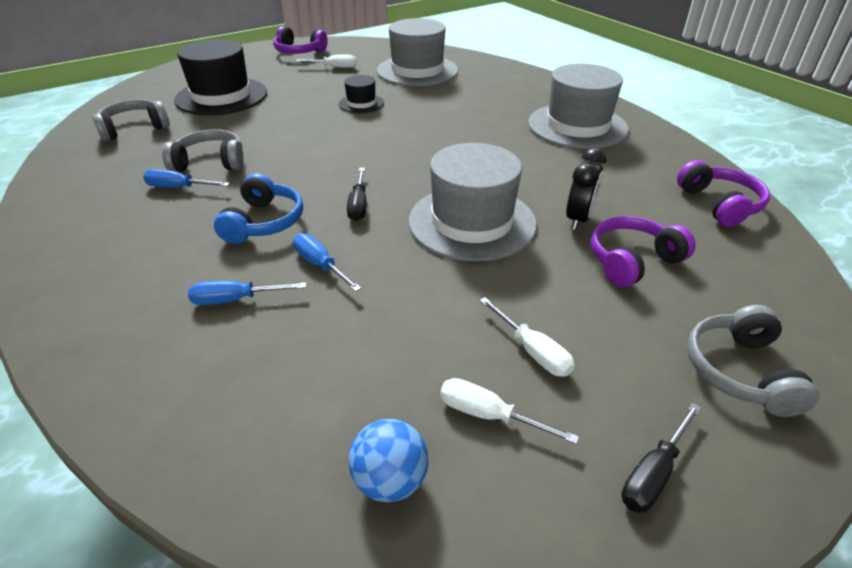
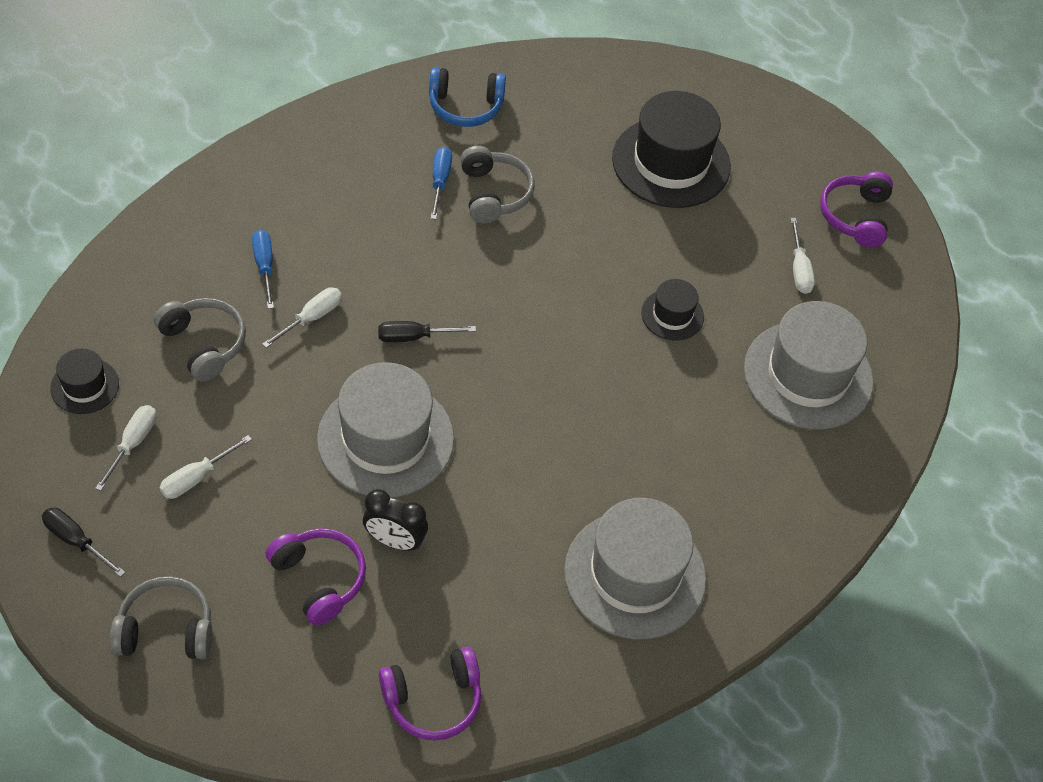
camera: 80 degrees right, 15 degrees up
grey headphones [93,99,170,141] -> grey headphones moved to [154,298,246,382]
blue headphones [214,173,303,244] -> blue headphones moved to [429,67,506,127]
blue screwdriver [293,233,361,292] -> white screwdriver [262,287,342,348]
blue ball [348,419,428,503] -> black hat [50,348,119,414]

